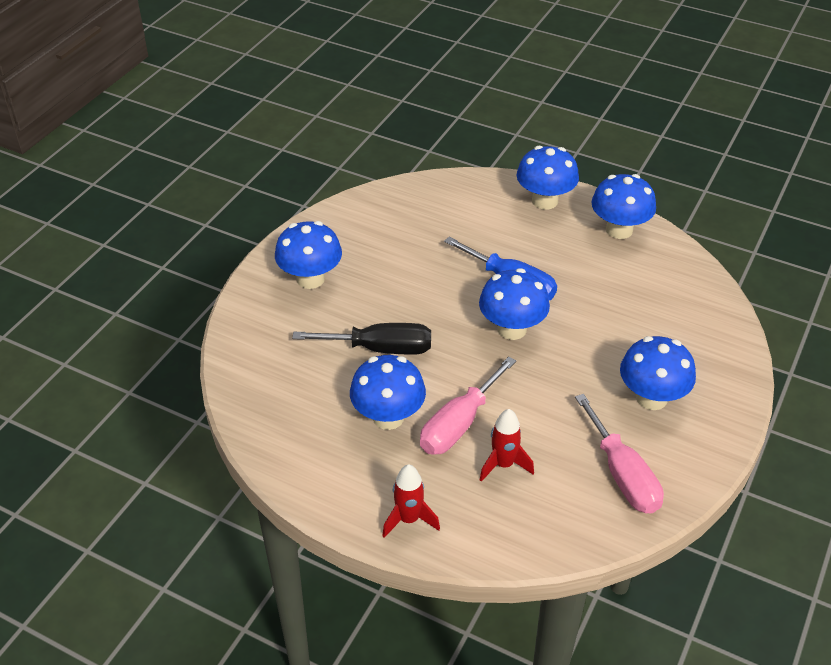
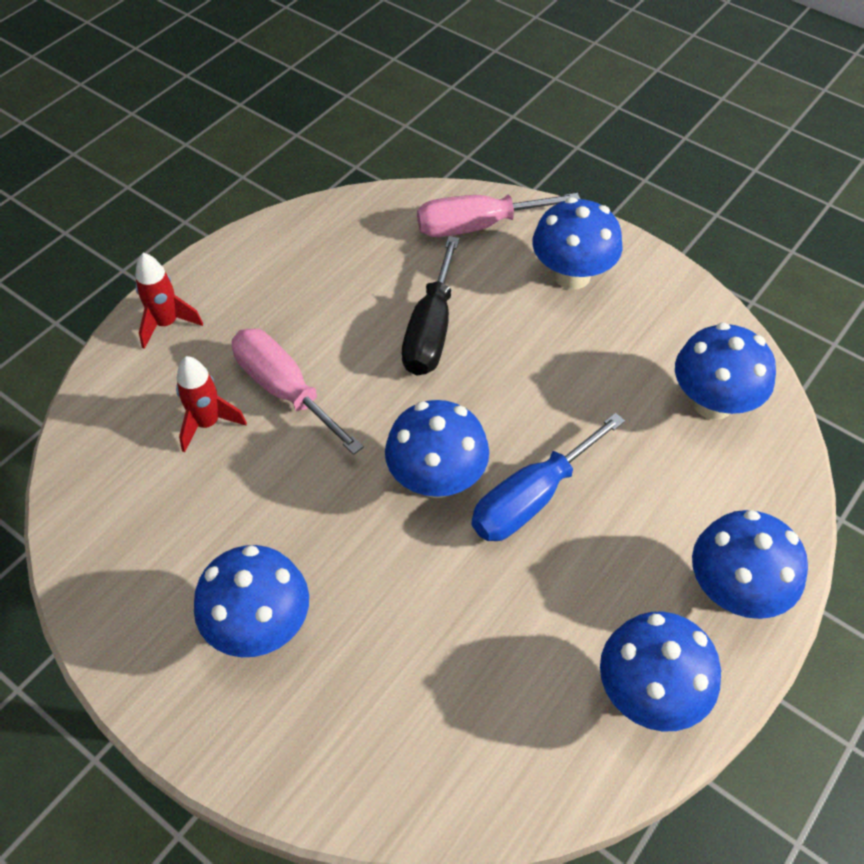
camera: 100 degrees right, 10 degrees up
blue mushroom [350,355,426,430] -> blue mushroom moved to [675,323,776,420]
pink screwdriver [575,394,664,514] -> pink screwdriver moved to [417,193,580,237]

